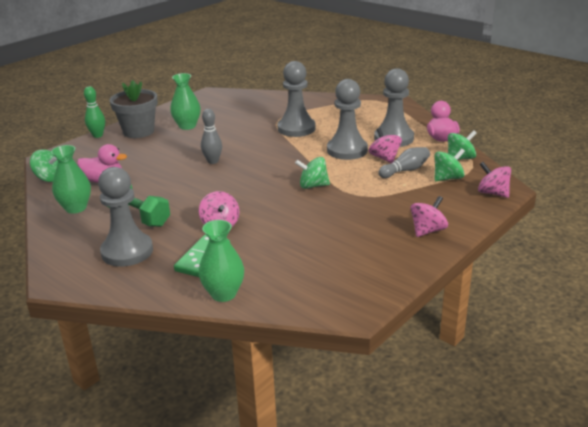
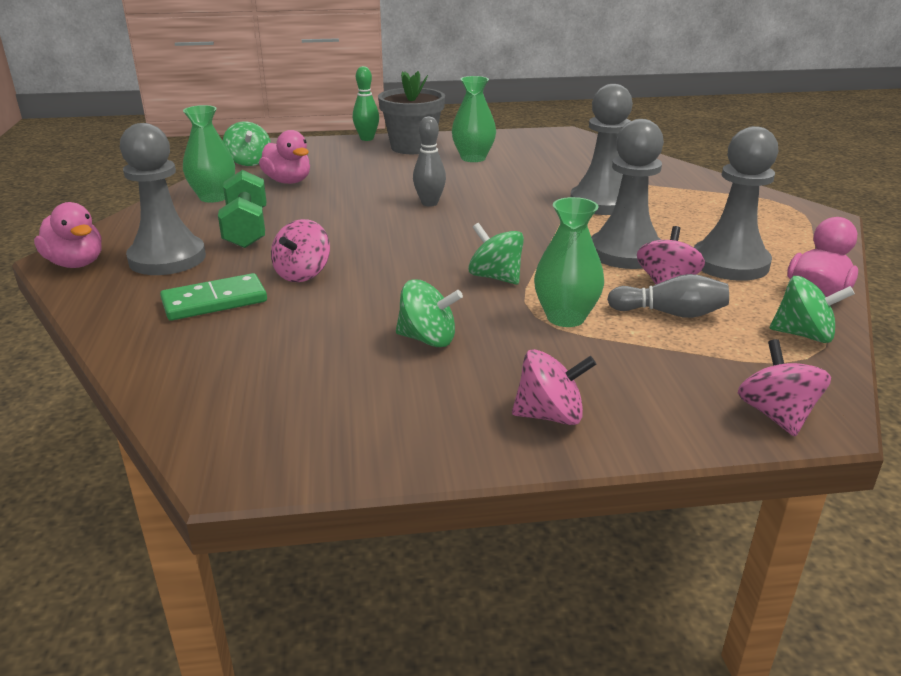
camera: 40 degrees right, 0 degrees up
green vase [199,220,244,302] -> green vase moved to [534,197,604,327]
green spinning top [434,149,465,181] -> green spinning top moved to [396,280,463,347]
none -> pink duck [34,202,102,268]

